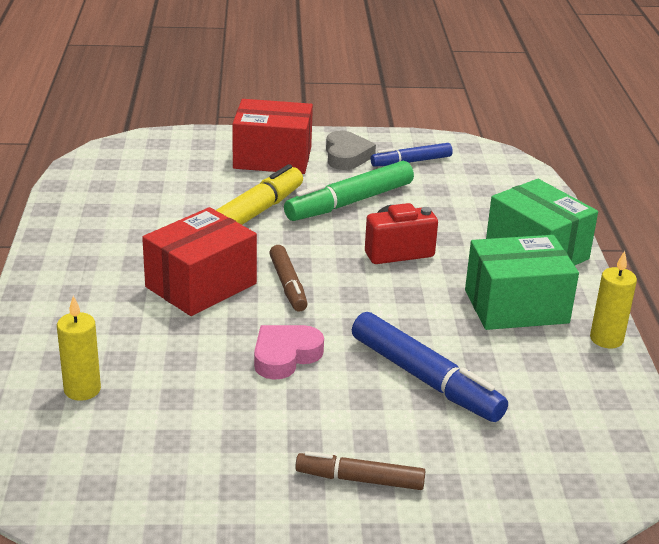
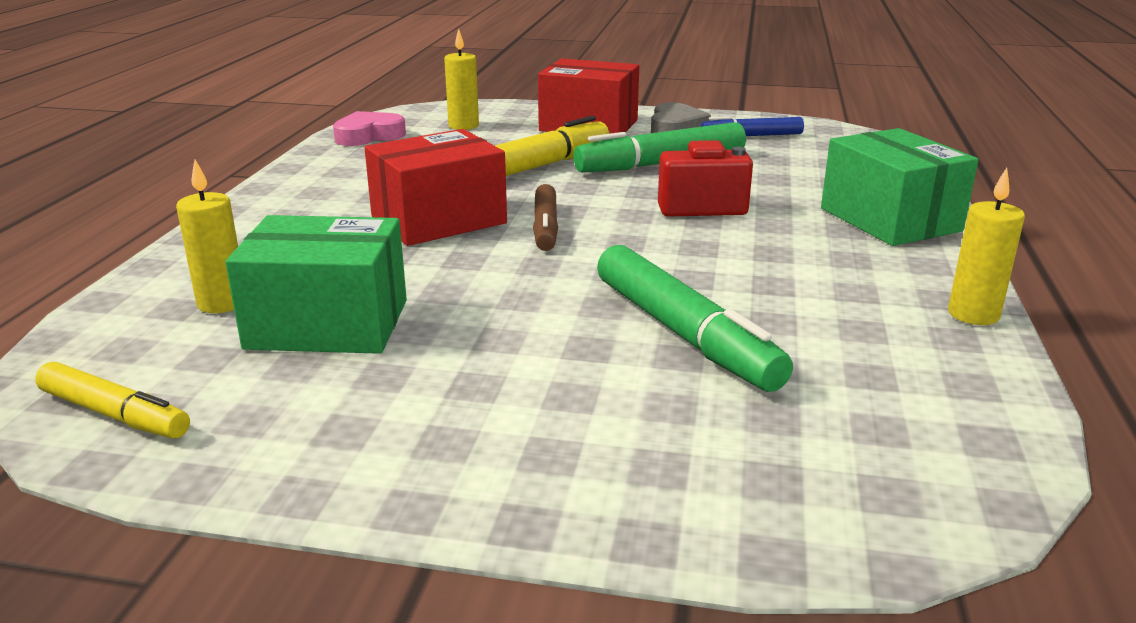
camera: 15 degrees right, 5 degrees down
pink heart [254,325,324,380] -> pink heart moved to [333,111,406,146]
brown marker [295,451,426,490] -> none
blue marker [352,312,508,422] -> green marker [597,245,793,392]
green box [465,235,579,330] -> green box moved to [225,215,407,354]
none -> yellow marker [35,362,190,438]
none -> yellow candle [444,29,479,130]

